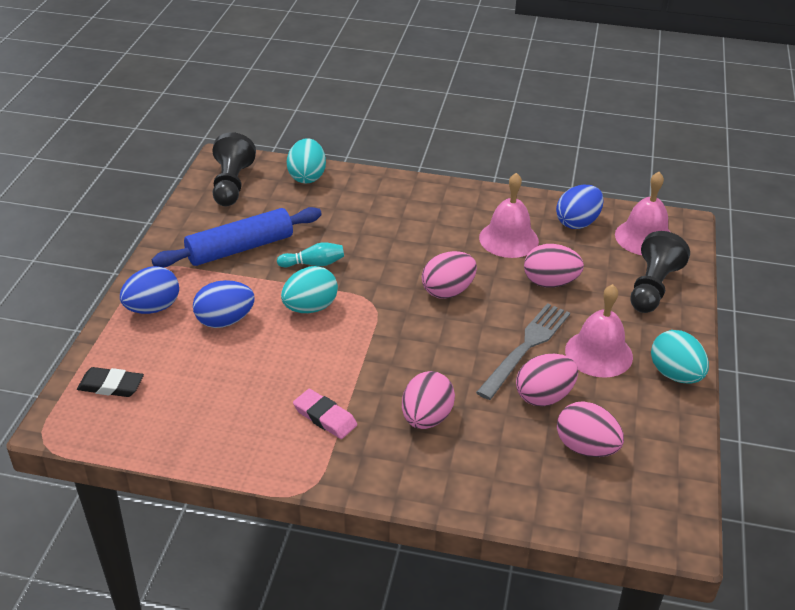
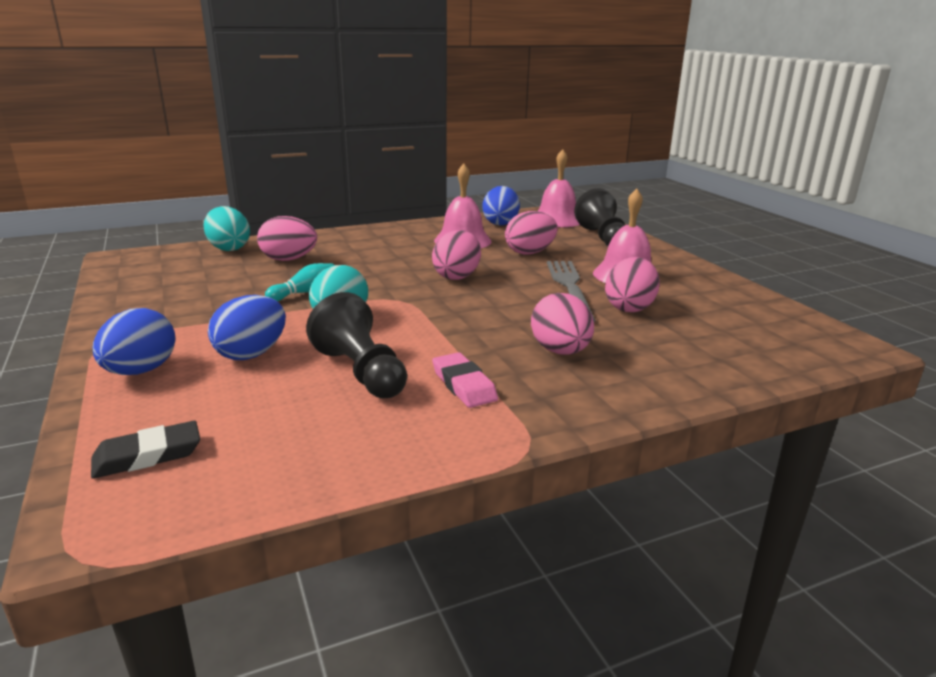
camera: 35 degrees left, 15 degrees down
blue rolling pin [152,207,322,267] -> none
black pawn [212,132,256,206] -> black pawn moved to [306,292,407,398]
pink eraser [293,389,357,439] -> pink eraser turned 60 degrees clockwise [432,352,498,408]
pink egg [557,401,624,457] -> pink egg moved to [257,216,317,261]
turquoise egg [651,330,709,384] -> none

